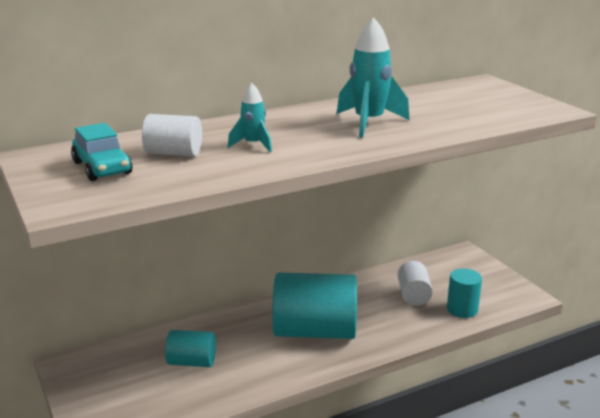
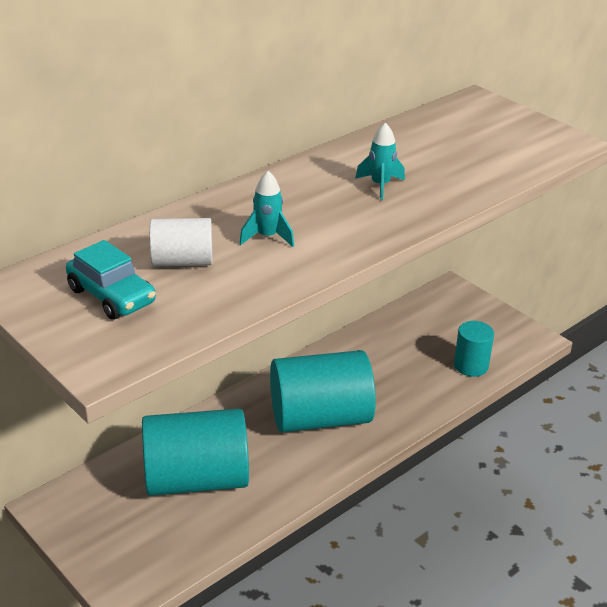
camera: 15 degrees left, 10 degrees up
turquoise cylinder [165,330,216,367] -> turquoise cylinder [142,408,249,496], size x1.94
turquoise rocket [337,17,410,138] -> turquoise rocket [355,122,405,200], size x0.57
white cylinder [398,261,433,306] -> none

